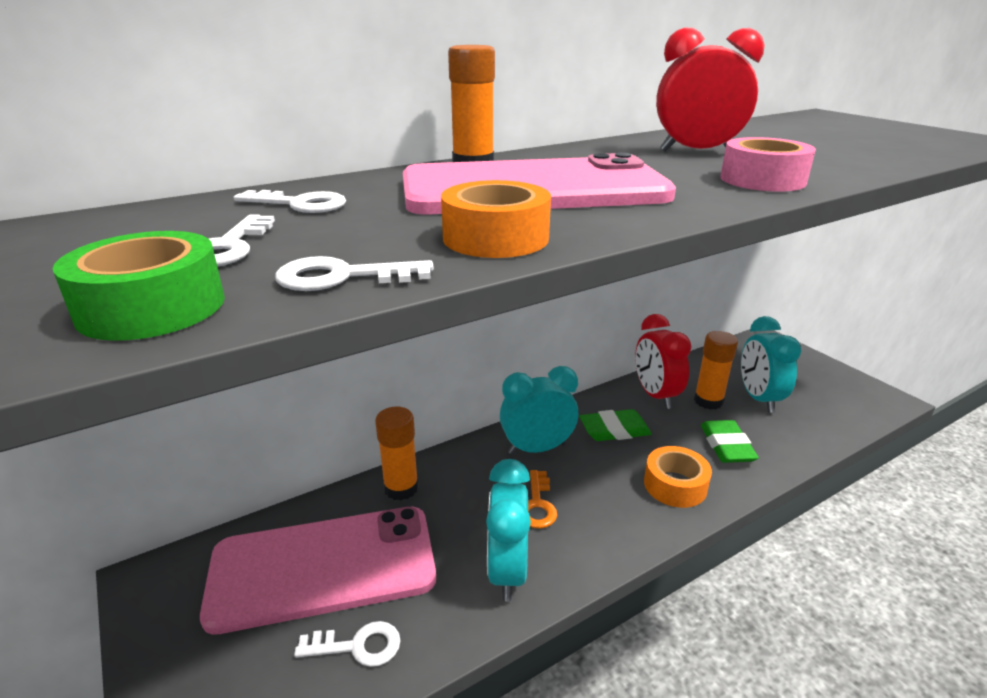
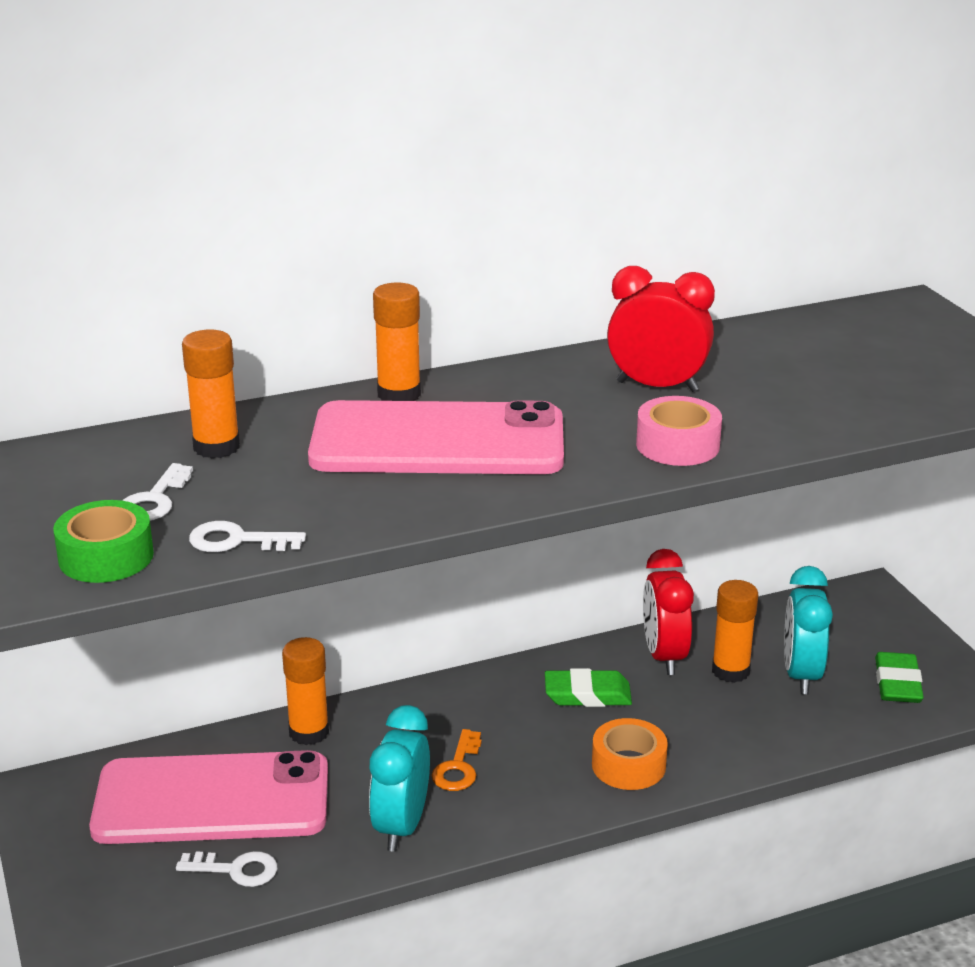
camera: 10 degrees right, 0 degrees up
white key [233,190,346,213] -> orange glue stick [182,329,240,458]
orange tape [441,180,551,258] -> none
turquoise clock [500,366,578,455] -> none
green eraser [701,420,759,463] -> green eraser moved to [875,652,924,703]

